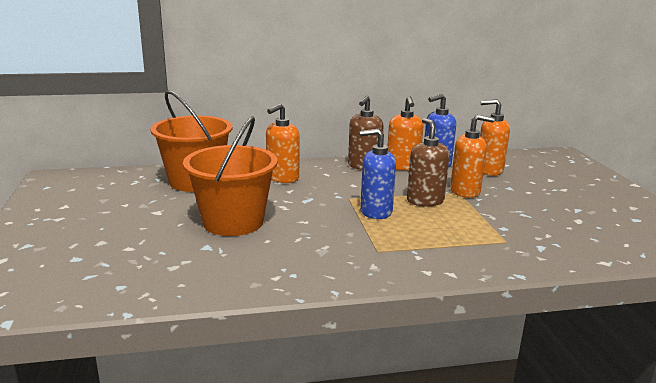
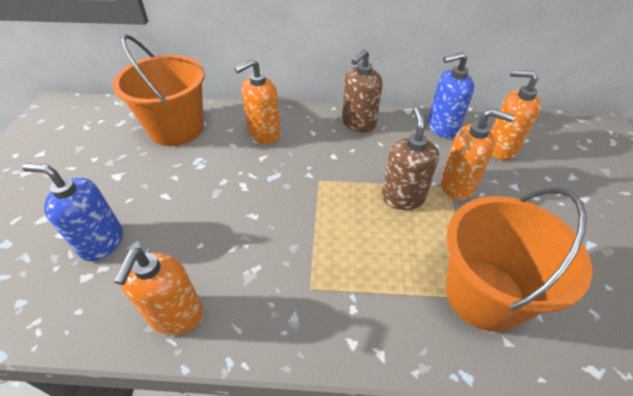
camera: 15 degrees right, 25 degrees up
orange bucket [183,116,278,236] -> orange bucket moved to [446,188,592,332]
blue soap dispenser [360,129,396,219] -> blue soap dispenser moved to [22,163,123,261]
orange soap dispenser [388,96,424,171] -> orange soap dispenser moved to [114,248,203,335]

